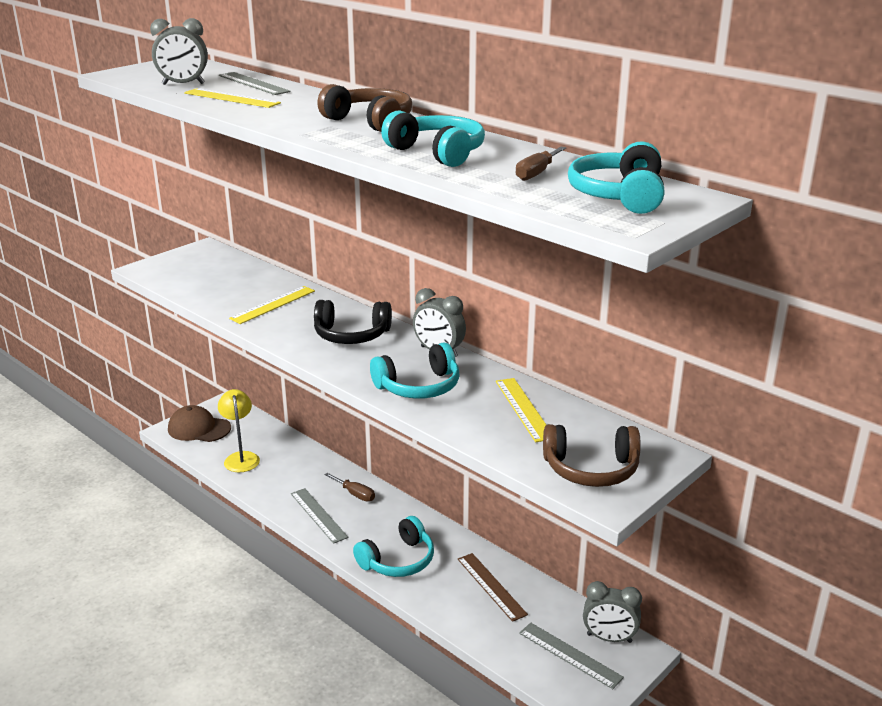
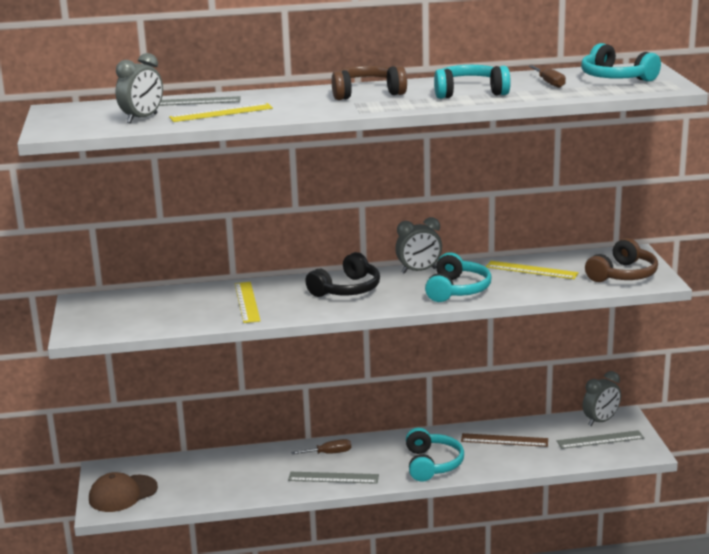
camera: 50 degrees left, 5 degrees down
yellow lamp [218,389,260,472] -> none

